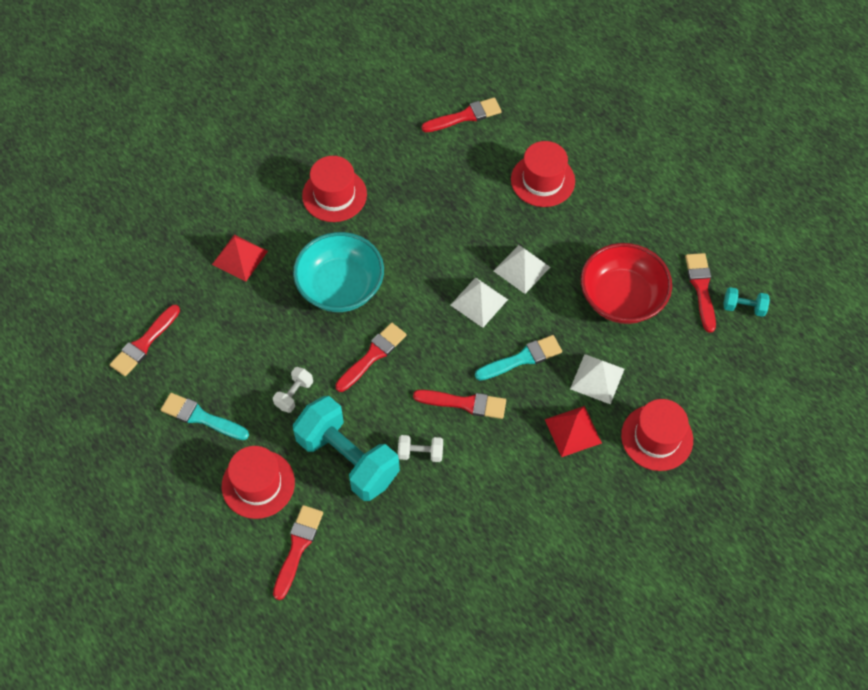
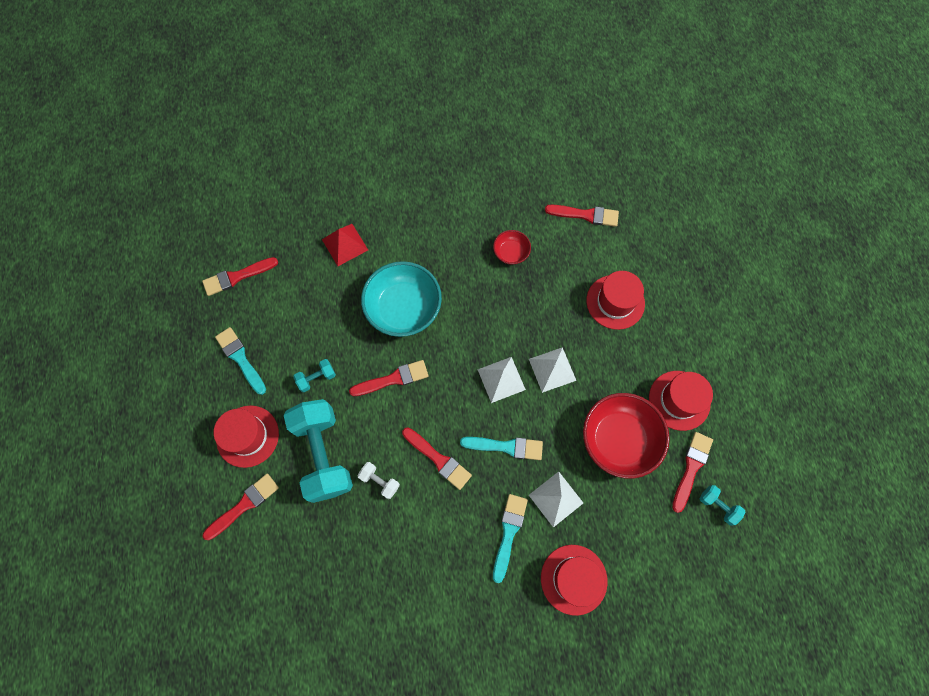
camera: 30 degrees right, 10 degrees up
white dumbbell [273,367,313,413] -> turquoise dumbbell [293,359,336,392]
red hat [302,156,367,222] -> red hat moved to [649,371,713,431]
red pyramid [545,406,602,457] -> turquoise brush [493,494,528,583]
none -> red bowl [493,230,531,265]

